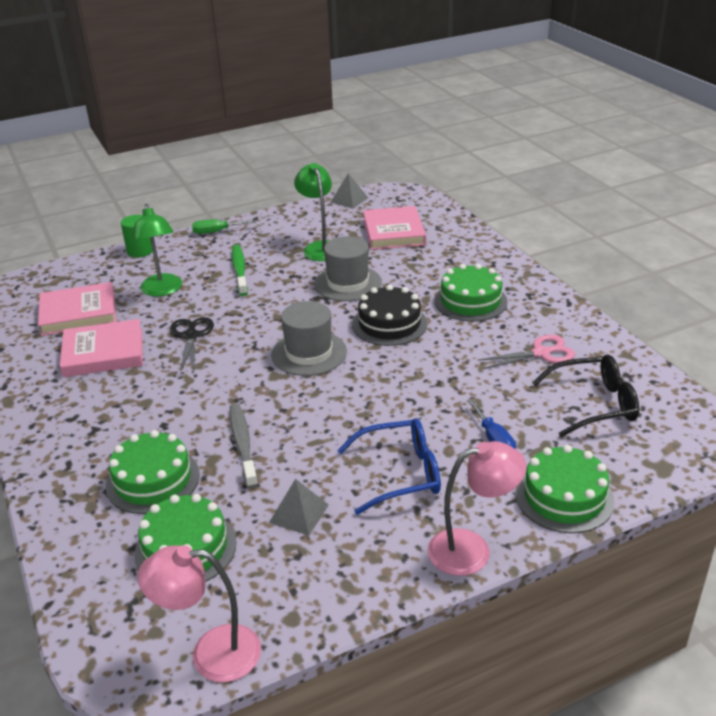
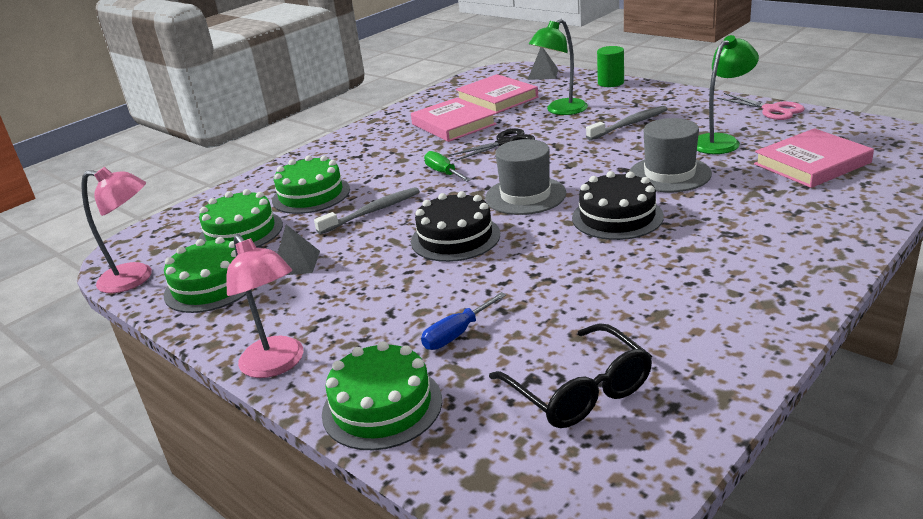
camera: 70 degrees right, 5 degrees down
pink lamp [138,545,261,682] -> pink lamp turned 120 degrees clockwise [81,167,152,293]
green screwdriver [192,220,256,234] -> green screwdriver moved to [424,151,471,182]
green toothbrush [232,245,248,296] -> grey toothbrush [586,106,668,140]
grey pyramid [331,173,368,209] -> grey pyramid moved to [528,47,559,80]
blue glasses [337,418,441,515] -> none
green cake [434,264,508,322] -> green cake moved to [163,237,252,313]
pink scissors [477,335,575,369] -> pink scissors moved to [717,93,805,120]
none -> black cake [411,191,500,262]

